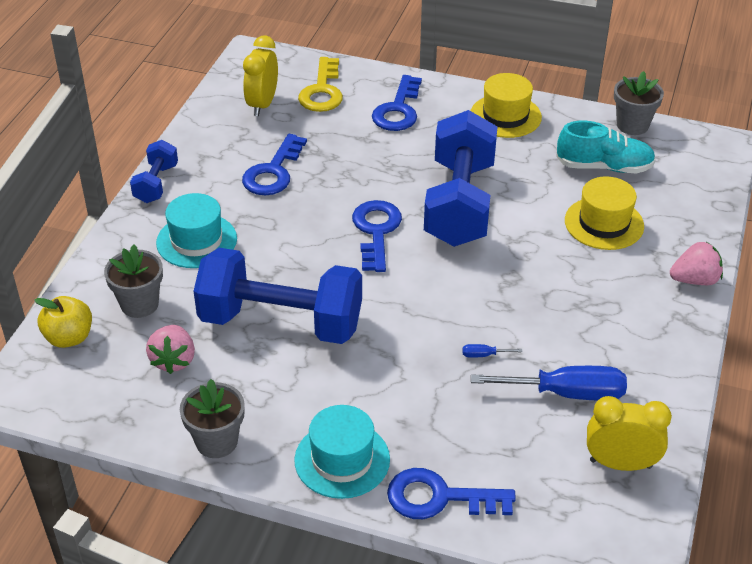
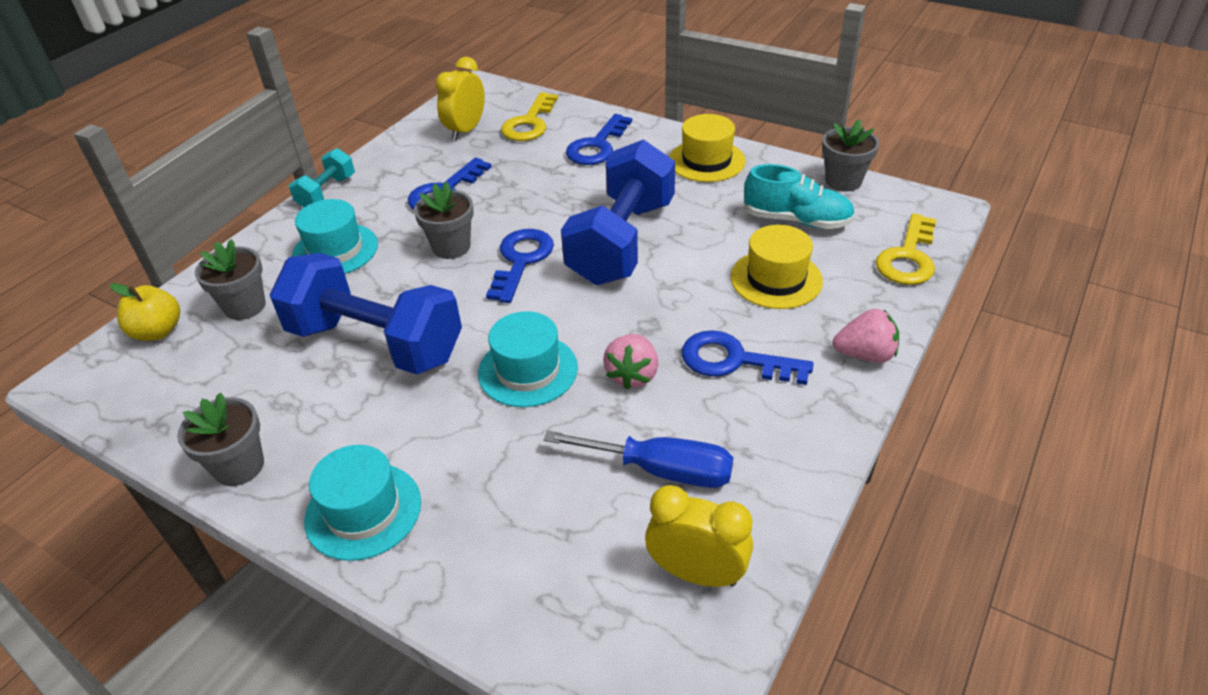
camera: 15 degrees right, 0 degrees up
blue dumbbell [130,140,178,203] -> turquoise dumbbell [289,148,355,207]
pink strawberry [146,325,195,374] -> pink strawberry moved to [603,334,658,390]
blue key [387,468,516,519] -> blue key moved to [682,330,814,385]
blue screwdriver [463,344,522,358] -> none
none -> grey flower pot [414,182,474,259]
none -> turquoise hat [478,311,578,407]
none -> yellow key [875,213,937,285]

